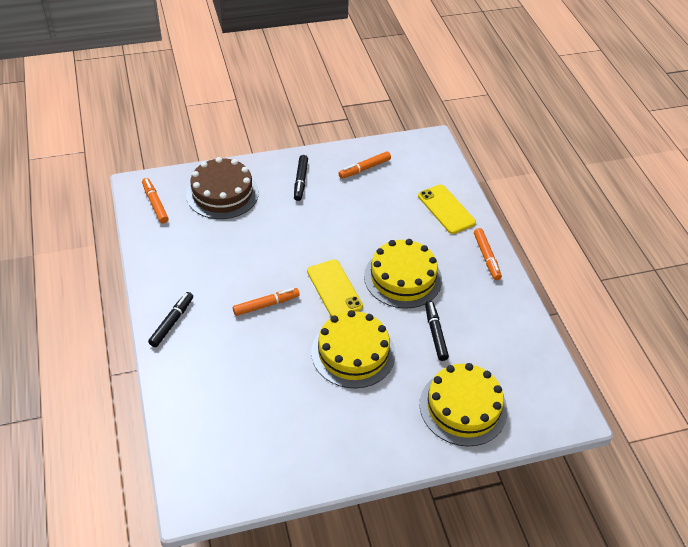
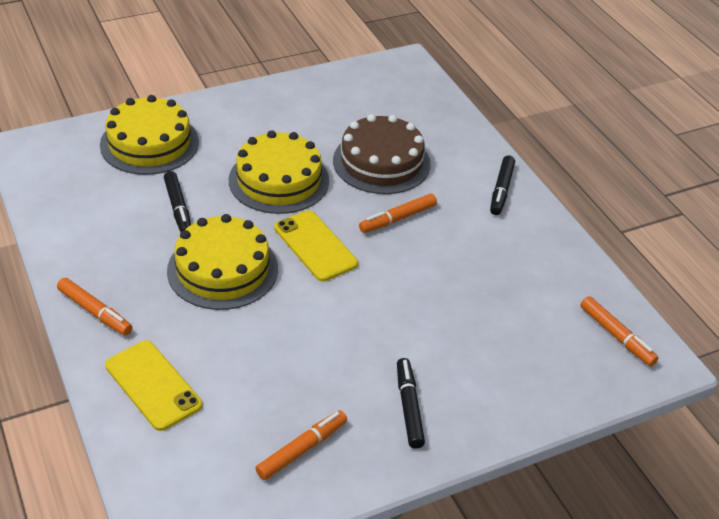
camera: 170 degrees right, 5 degrees down
brown cake [186,157,259,219] -> brown cake moved to [333,114,431,194]
orange marker [474,228,502,280] -> orange marker turned 150 degrees clockwise [57,278,132,336]

